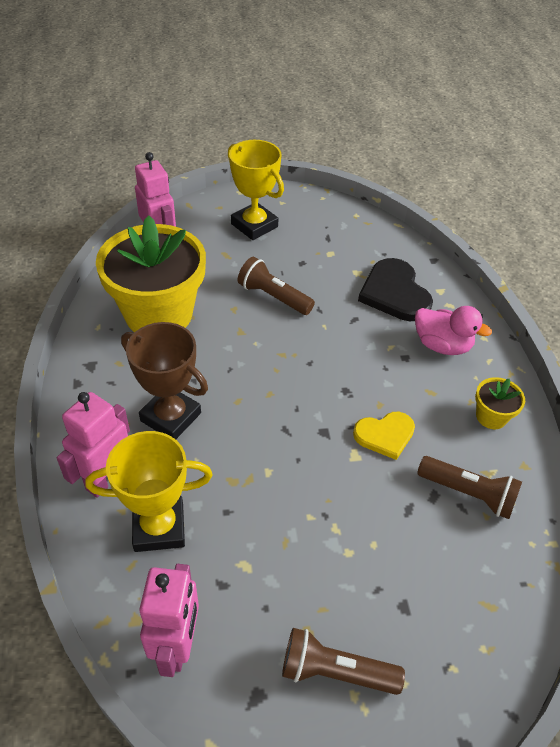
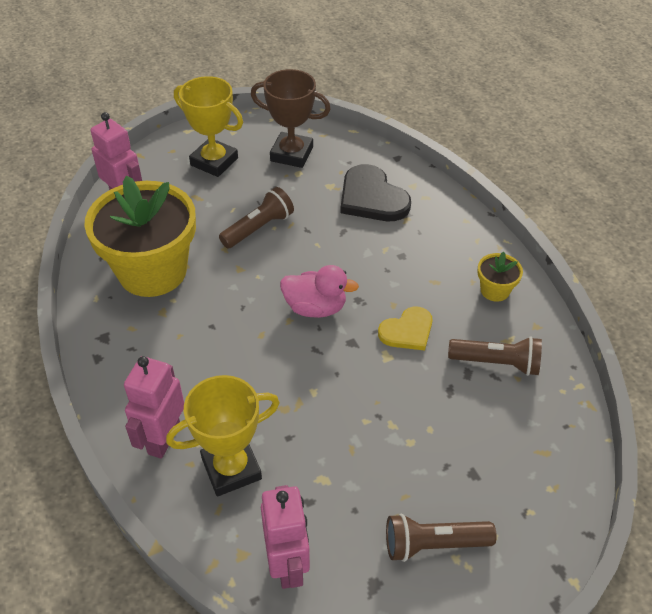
camera: 15 degrees left, 0 degrees up
brown trophy [121,322,208,439] -> brown trophy moved to [251,69,331,168]
brown flashlight [238,257,315,315] -> brown flashlight turned 120 degrees clockwise [219,187,294,248]
pink duck [415,306,492,355] -> pink duck moved to [280,265,359,318]

